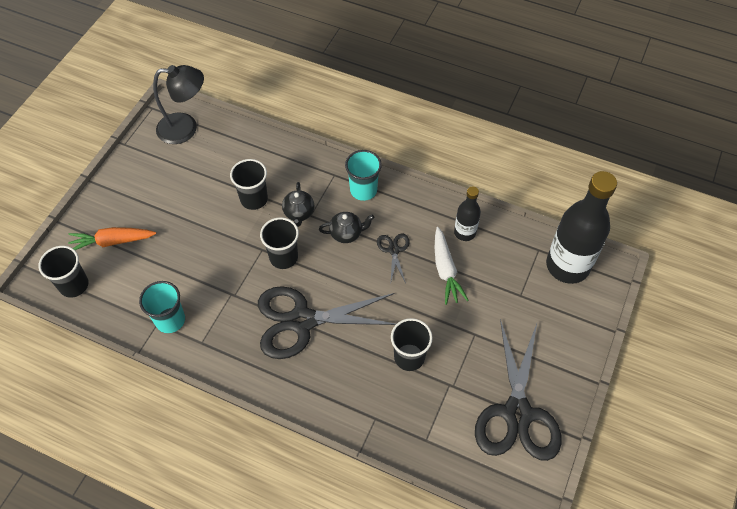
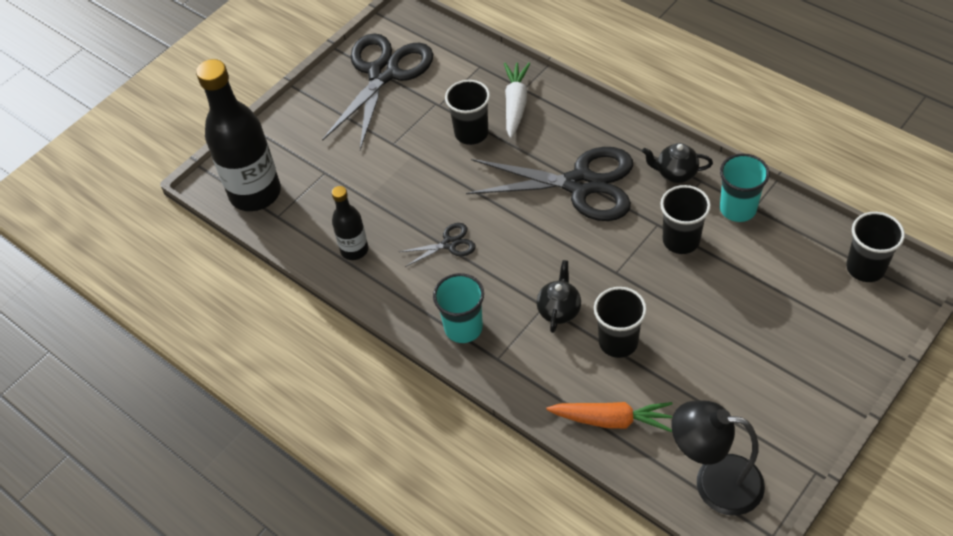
camera: 160 degrees left, 5 degrees down
orange carrot [68,227,156,250] -> orange carrot moved to [547,402,672,432]
black cup [260,217,299,269] -> black cup moved to [660,185,711,254]
black teapot [319,212,375,243] -> black teapot moved to [642,143,713,183]
black scissors [377,234,410,285] -> black scissors turned 120 degrees counterclockwise [399,223,476,267]
white carrot [435,227,469,305] -> white carrot moved to [504,62,530,138]

